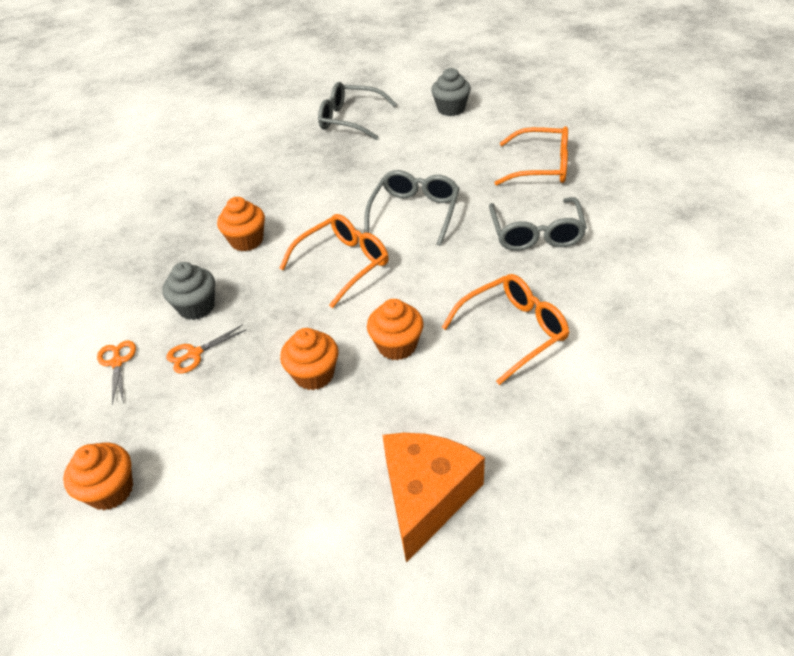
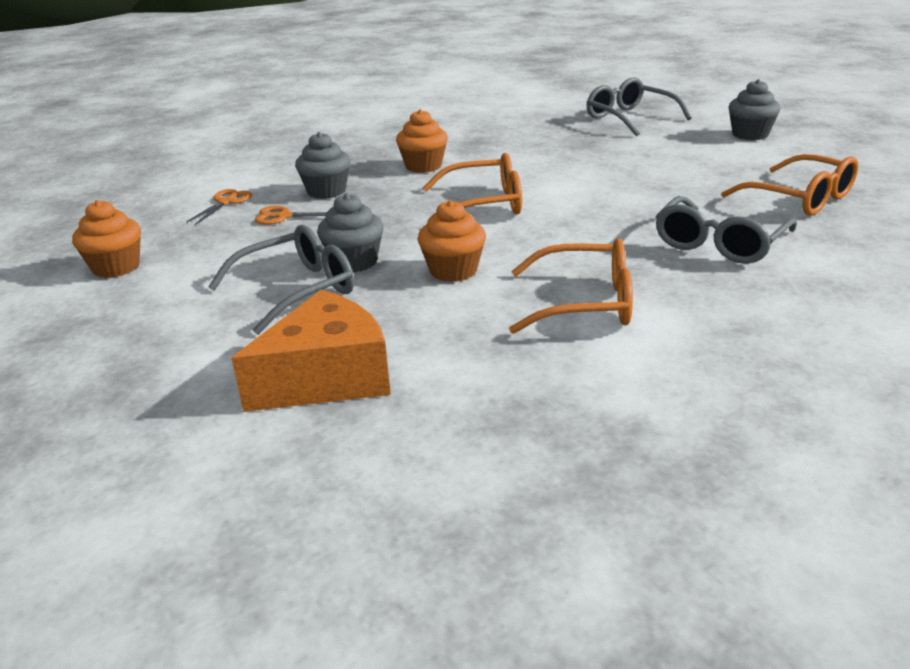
camera: 35 degrees right, 15 degrees down
orange cupcake [280,328,338,390] -> grey cupcake [317,193,384,272]
grey glasses [364,170,460,246] -> grey glasses moved to [208,225,354,335]

